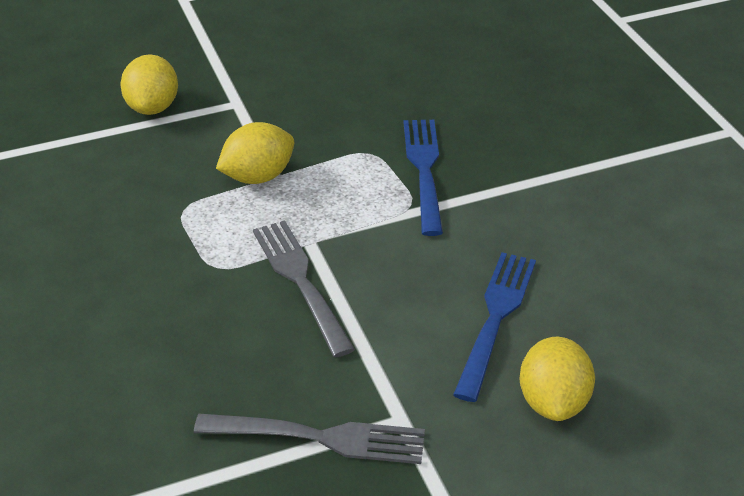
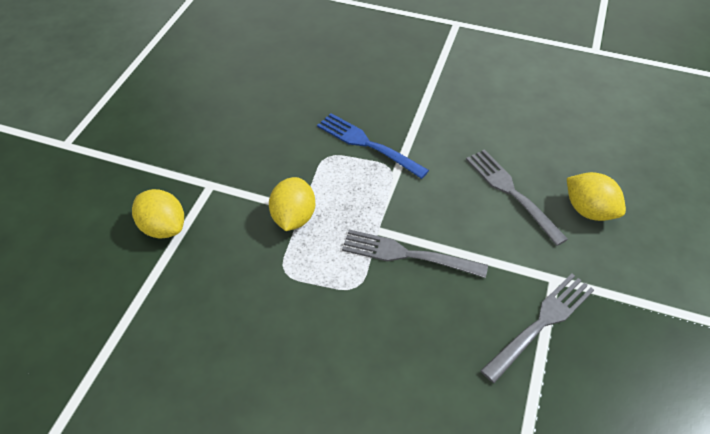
camera: 50 degrees left, 10 degrees up
blue fork [453,252,536,402] -> grey fork [466,149,568,246]

